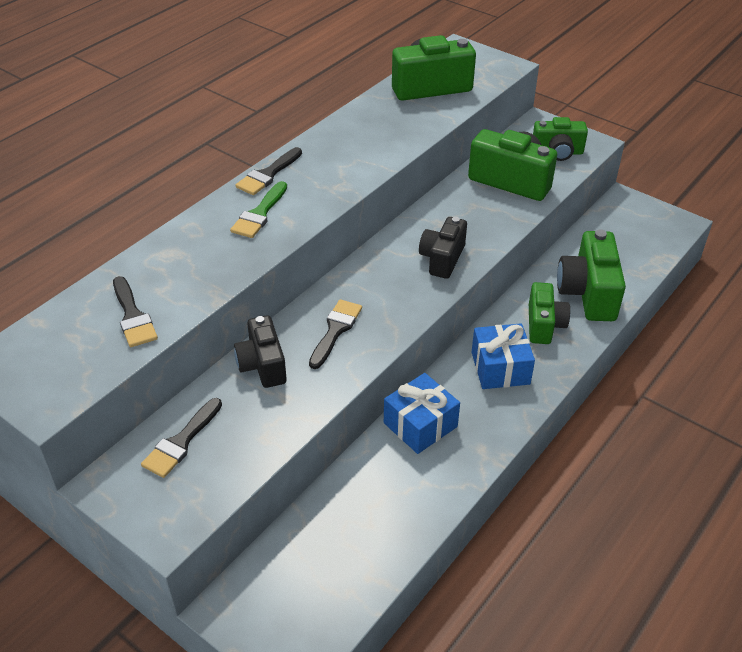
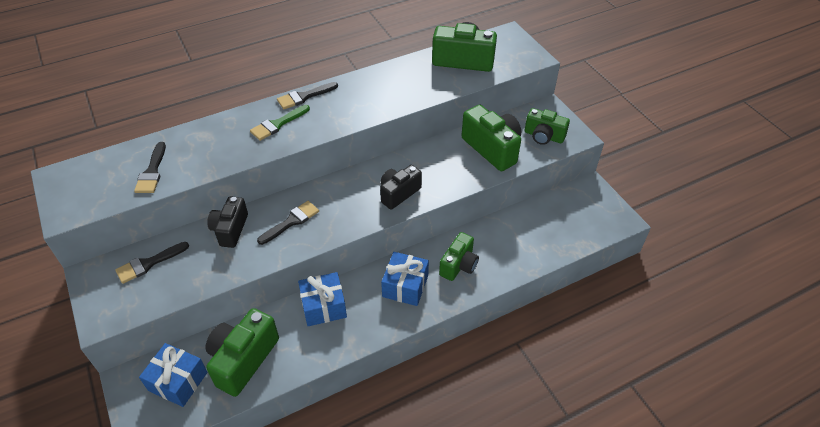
camera: 25 degrees right, 5 degrees up
green camera [557,229,626,321] -> green camera moved to [206,308,279,397]
none -> blue gift [139,343,207,407]

